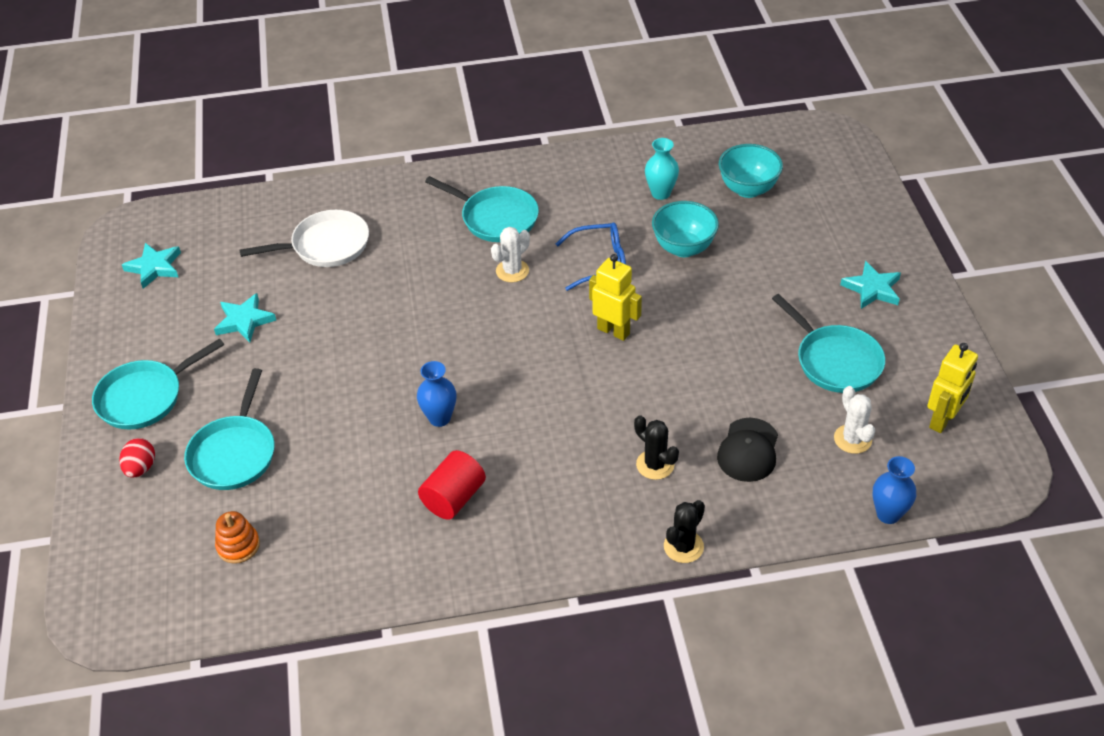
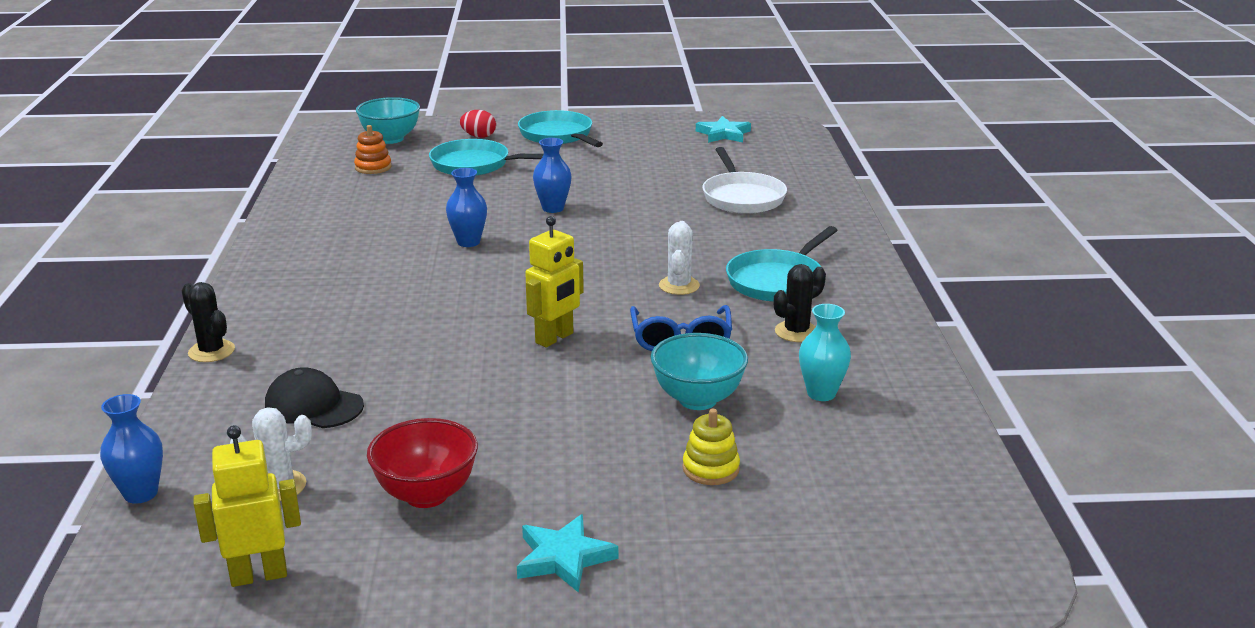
camera: 95 degrees right, 20 degrees down
turquoise star [214,293,276,343] -> none
red cylinder [418,450,486,520] -> none
white cactus [491,227,530,282] -> white cactus turned 45 degrees clockwise [659,221,700,295]
black cactus [634,415,679,480] -> black cactus moved to [774,264,826,342]
turquoise bowl [719,144,783,198] -> turquoise bowl moved to [356,97,420,144]
turquoise pan [772,294,885,393] -> red bowl [367,418,478,508]
yellow robot [927,343,978,433] -> yellow robot turned 120 degrees clockwise [194,425,301,587]
none -> blue vase [533,138,572,213]
none -> yellow stacking toy [682,409,740,485]

